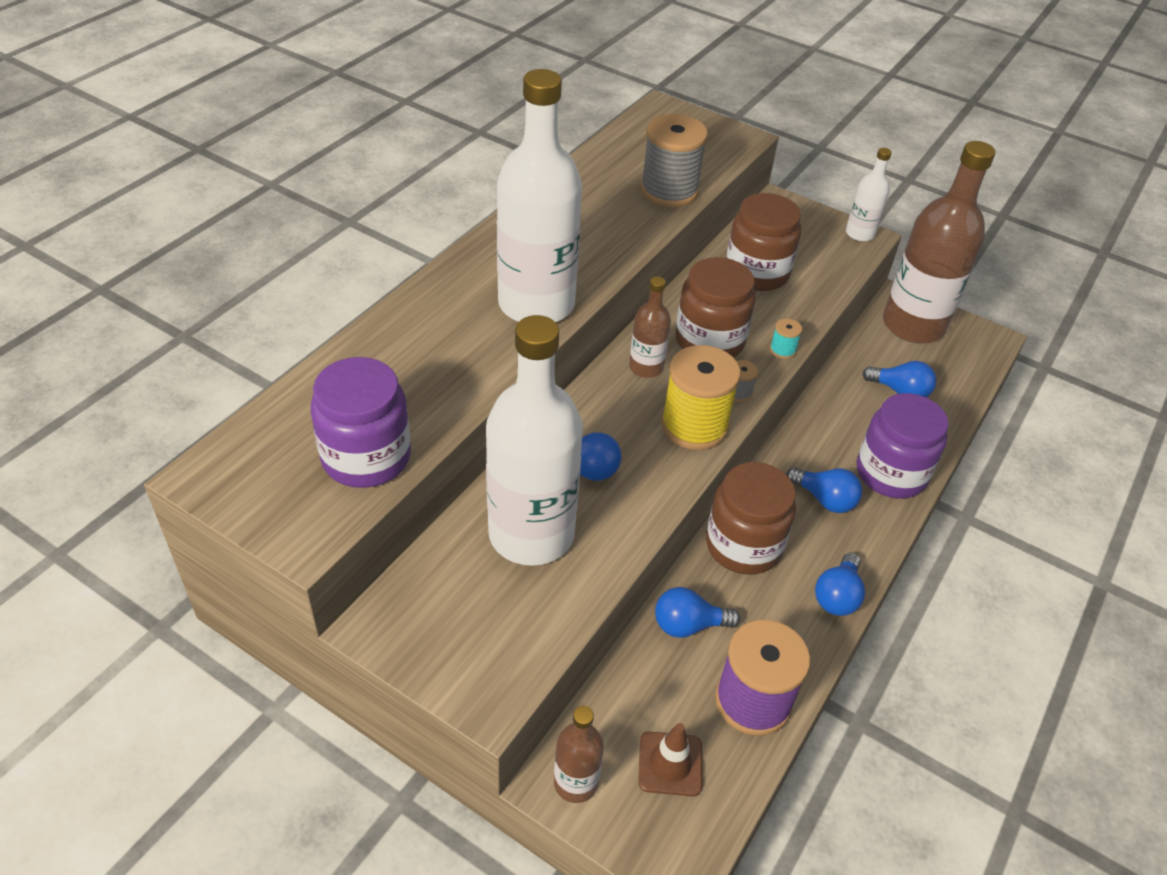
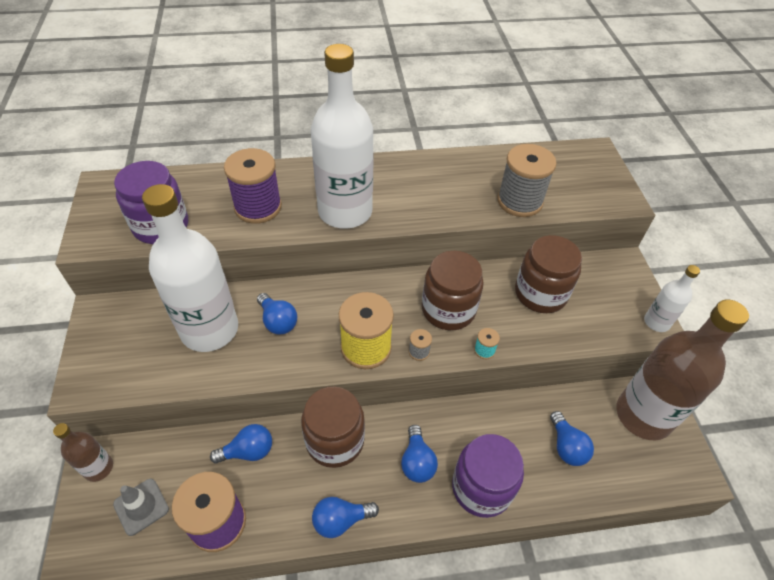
camera: 50 degrees right, 5 degrees up
brown bottle [629,276,671,378] -> none
brown traffic cone [638,723,702,796] -> grey traffic cone [113,479,169,536]
blue light bulb [655,587,740,638] -> blue light bulb turned 120 degrees clockwise [210,424,272,464]
none -> purple spool [224,148,282,224]

